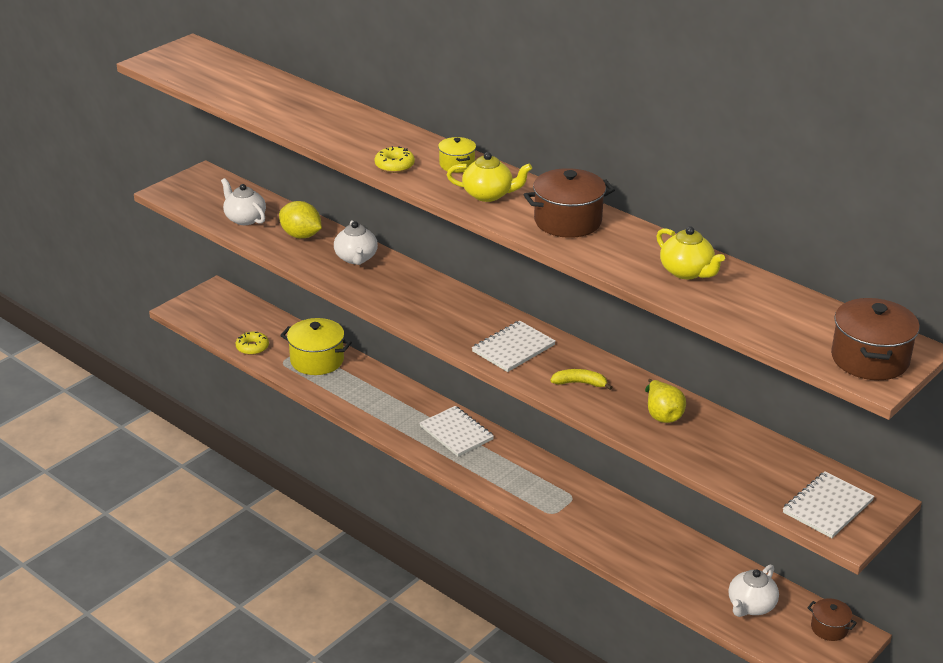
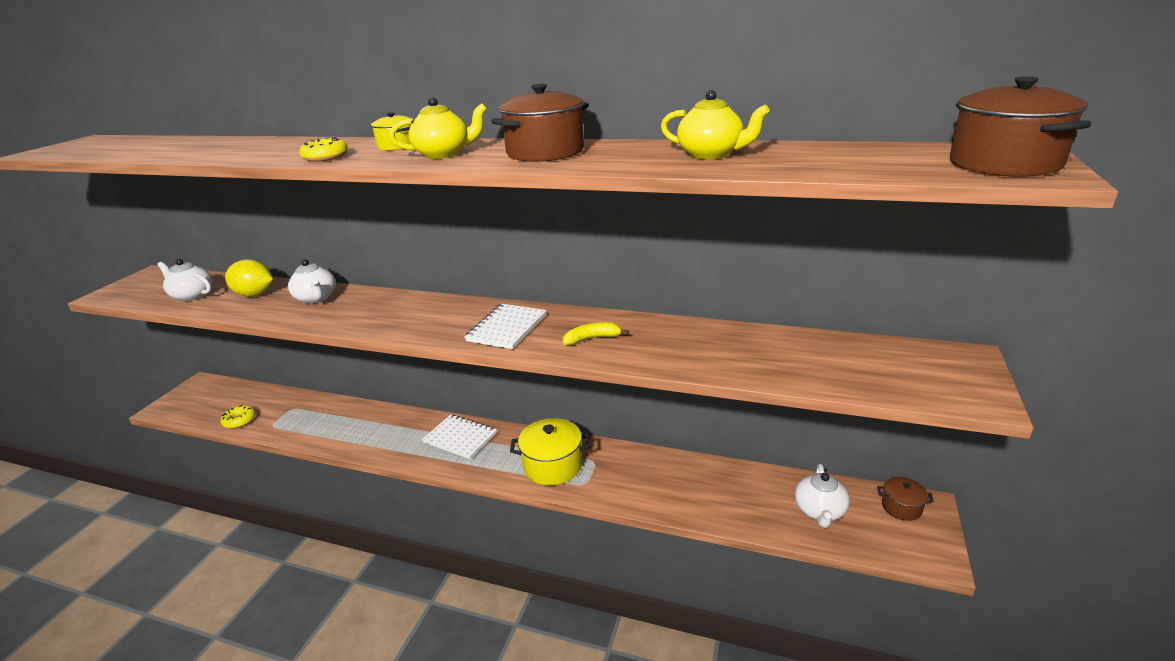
camera: 20 degrees left, 5 degrees down
yellow pot [280,318,352,375] -> yellow pot moved to [510,418,590,485]
yellow pear [645,379,686,423] -> none
white notebook [783,471,875,538] -> none

